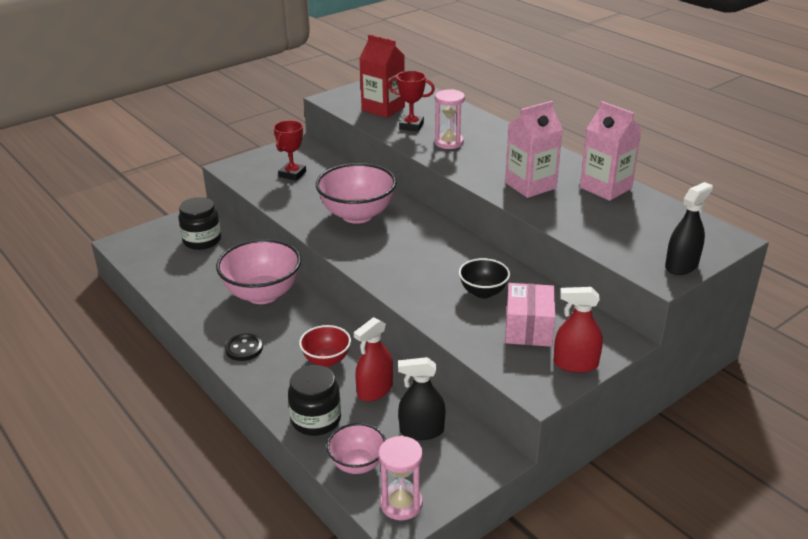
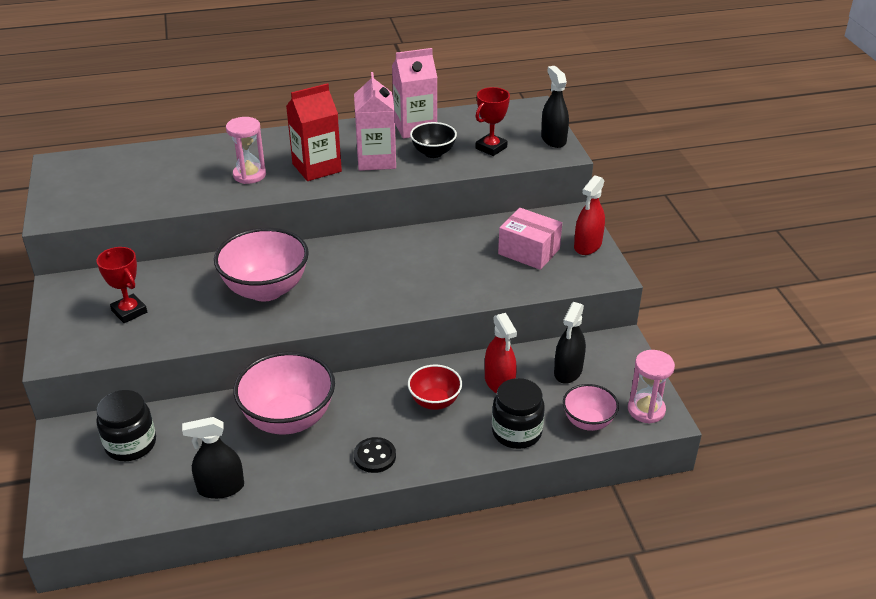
camera: 65 degrees left, 5 degrees up
red carton [359,34,405,118] -> red carton moved to [286,83,342,181]
red trophy [388,71,435,131] -> red trophy moved to [475,87,510,156]
black bowl [459,258,510,298] -> black bowl moved to [410,122,457,158]
none -> black spray bottle [182,417,244,499]

